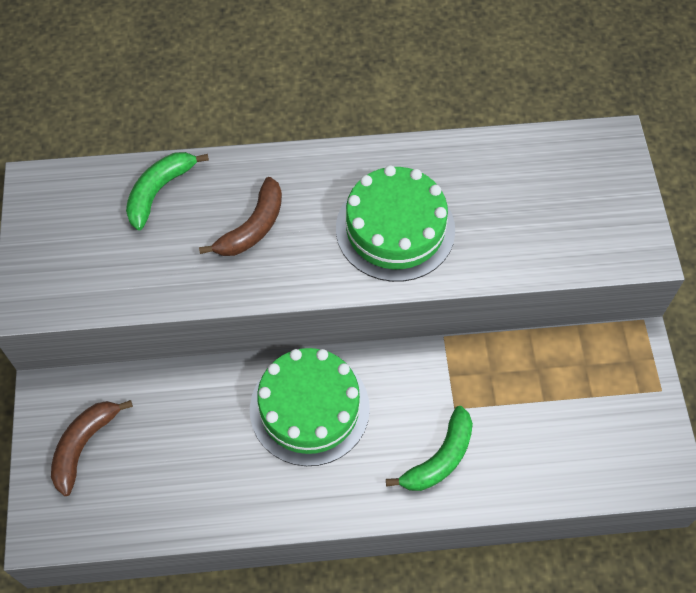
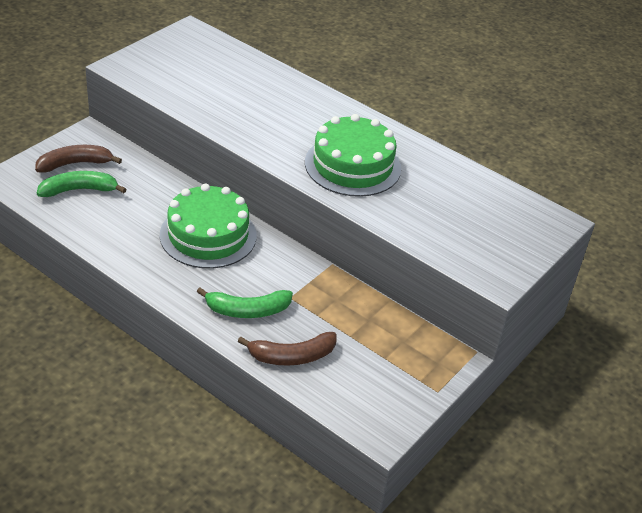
camera: 40 degrees right, 20 degrees down
green banana [126,152,209,230] -> green banana moved to [37,171,126,197]
brown banana [199,177,282,256] -> brown banana moved to [238,332,337,366]

